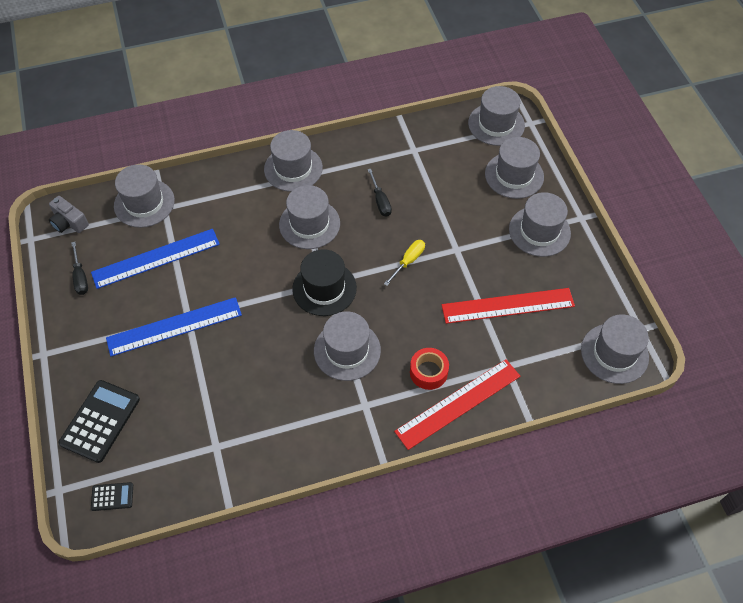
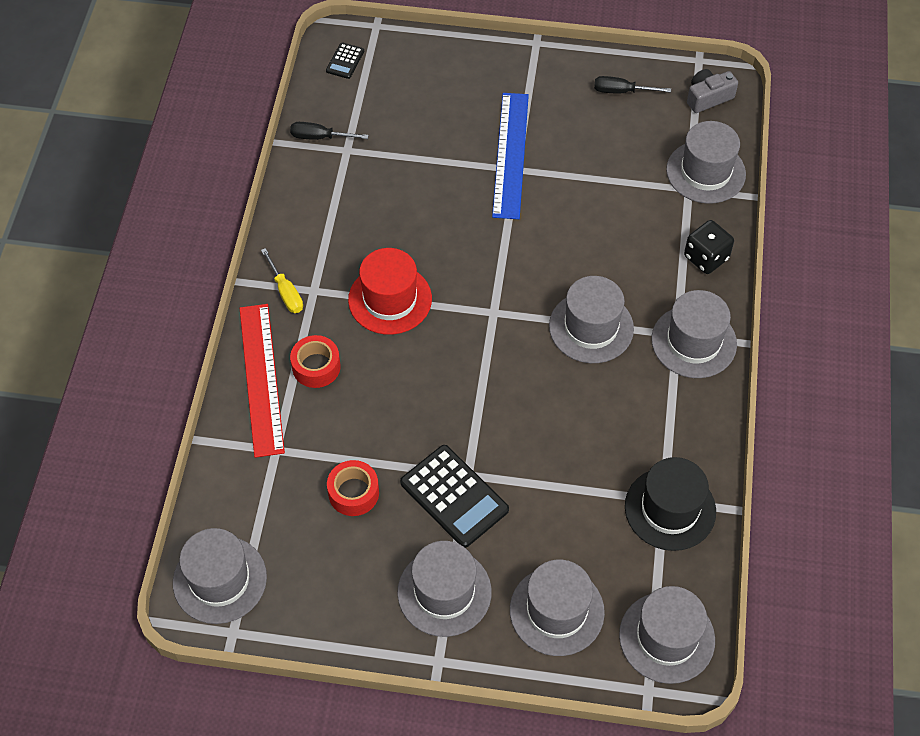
camera: 115 degrees right, 0 degrees up
black calculator [58,380,140,463] -> black calculator moved to [400,445,509,548]
blue ruler [91,229,220,289] -> none
black hat [292,249,357,316] -> black hat moved to [625,457,716,551]
grey hat [314,311,381,381] -> red hat [348,248,432,335]
black screwdriver [367,169,392,217] -> black screwdriver moved to [290,122,369,140]
yellow screwdriver [384,240,425,286] -> yellow screwdriver moved to [261,248,303,313]
red ruler [442,288,575,324] -> red tape [327,460,379,516]
none -> black dice [684,220,734,274]

